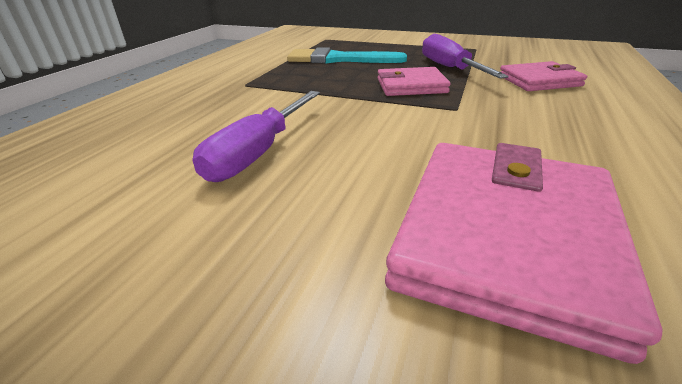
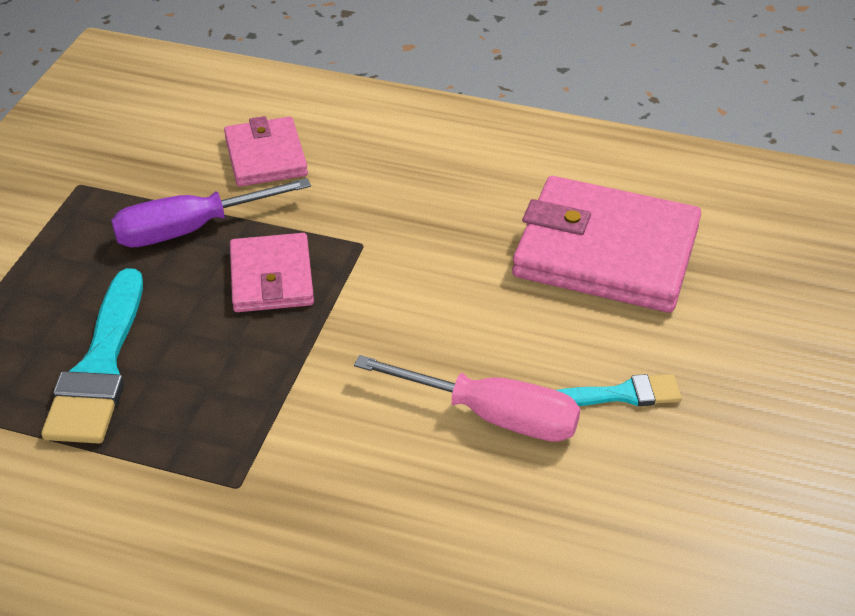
camera: 95 degrees left, 10 degrees up
purple screwdriver [192,91,320,182] -> pink screwdriver [354,355,581,442]
none -> turquoise brush [556,374,682,406]

